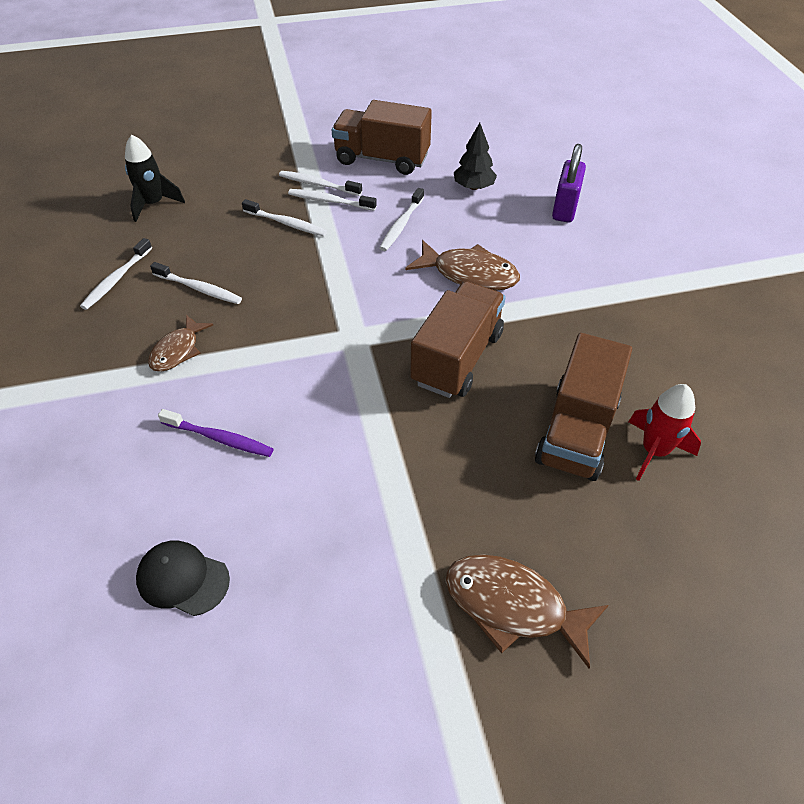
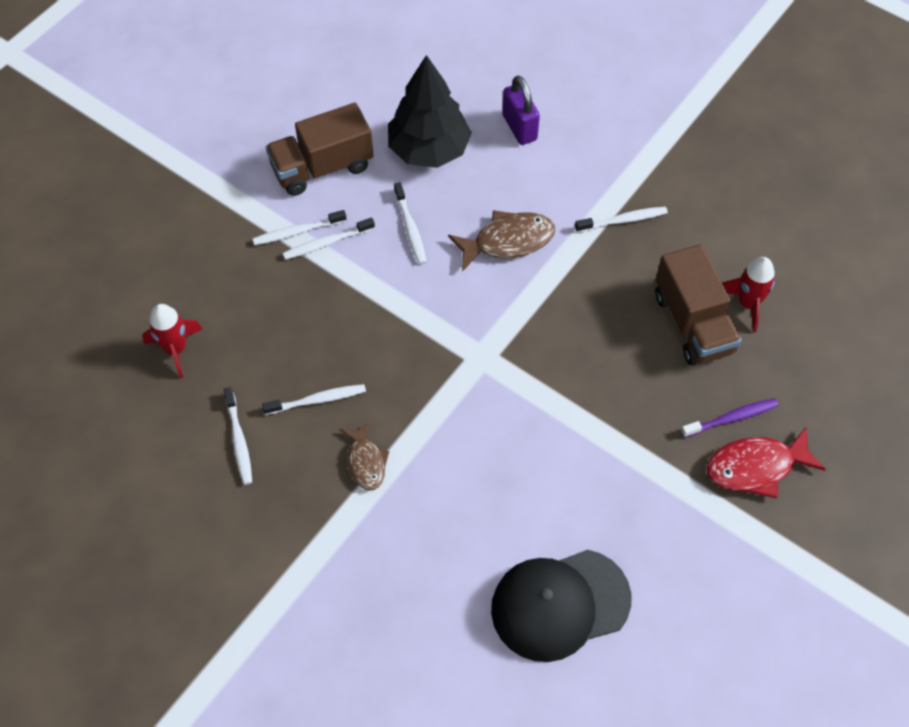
camera: 40 degrees left, 10 degrees up
black rocket [125,134,185,222] -> red rocket [142,304,203,378]
black cap [136,540,230,616] -> black cap [491,550,631,662], size x1.88
purple toothbrush [158,409,274,457] -> purple toothbrush moved to [681,398,778,438]
white toothbrush [242,199,327,236] -> white toothbrush moved to [575,207,668,232]
brown truck [410,281,506,398] -> none
brown fish [446,555,609,669] -> red fish [706,427,826,498]
black tree [454,123,497,190] -> black tree [388,55,472,168], size x1.89

